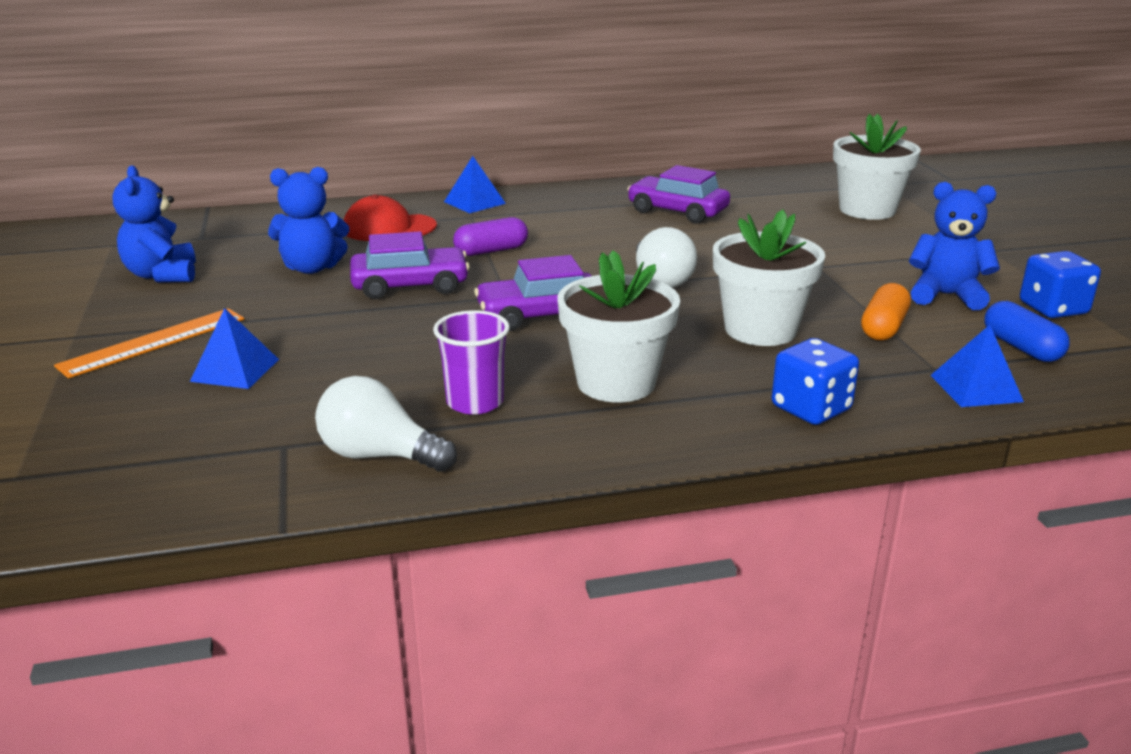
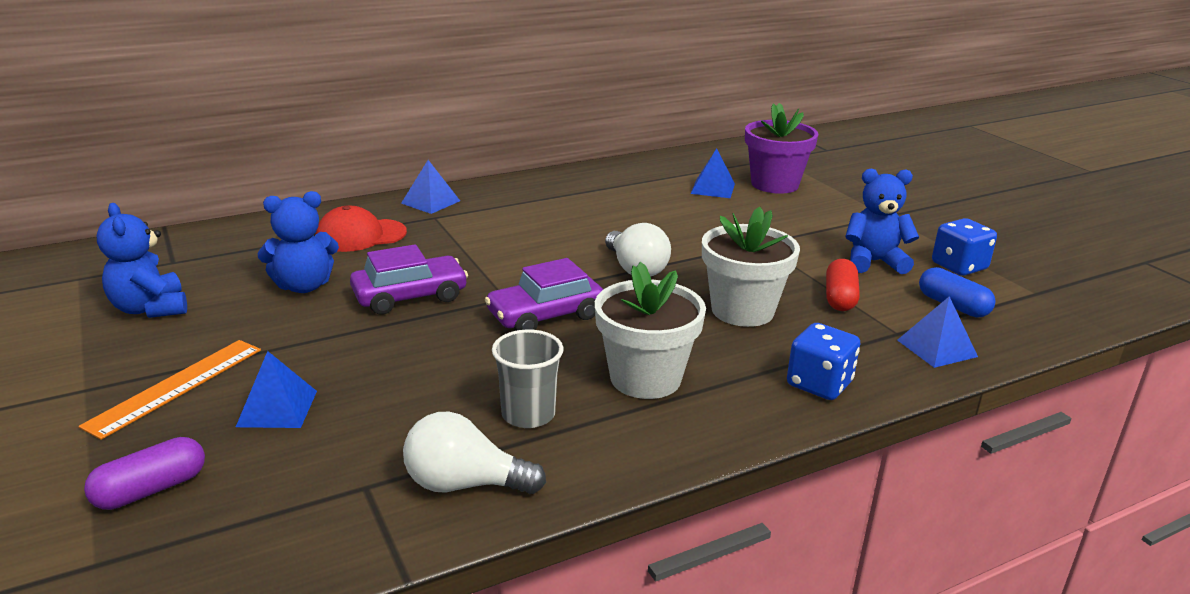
camera: 15 degrees left, 0 degrees up
purple cup [433,310,510,415] -> grey cup [492,329,564,428]
purple capsule [453,217,528,256] -> purple capsule moved to [84,437,205,510]
purple car [627,165,730,224] -> none
white flower pot [833,114,921,220] -> purple flower pot [745,103,819,194]
orange capsule [861,283,911,341] -> red capsule [826,259,860,311]
none -> blue pyramid [691,148,735,198]

